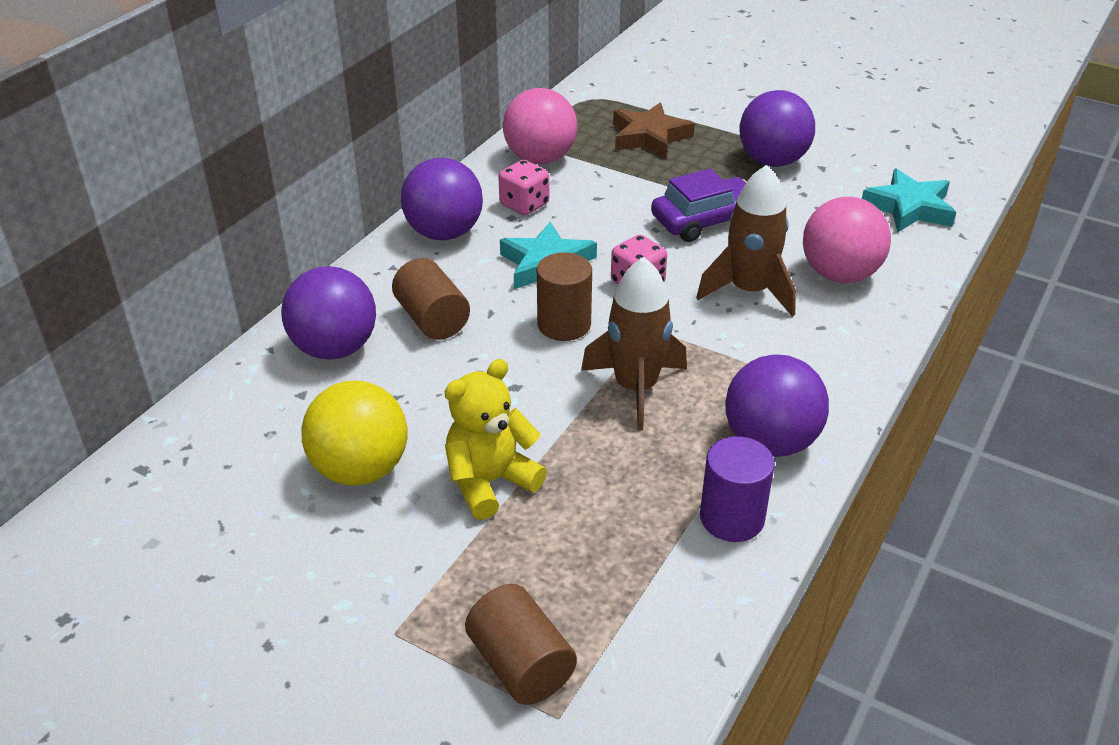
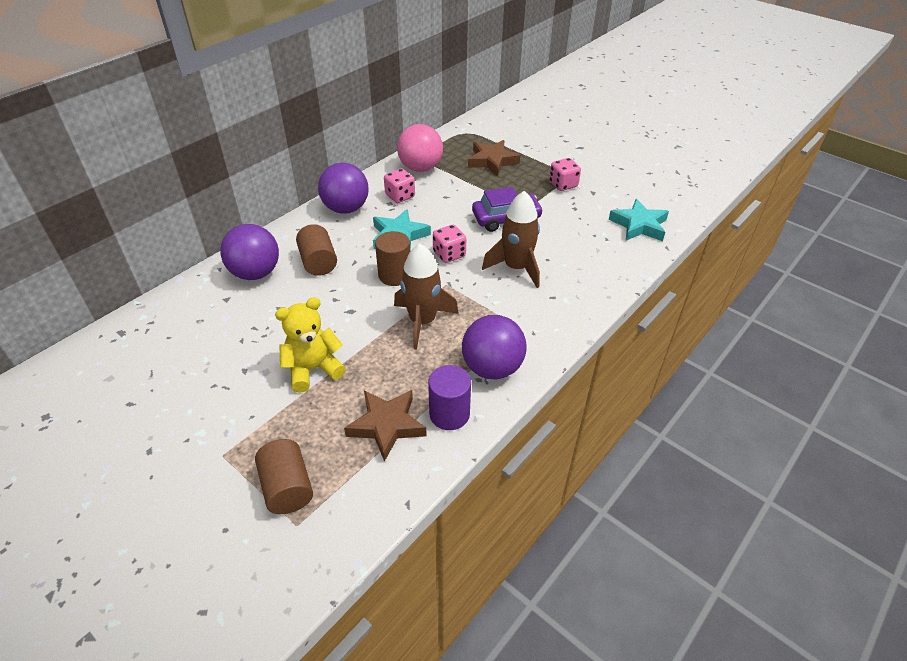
camera: 10 degrees right, 5 degrees up
yellow ball [302,380,408,486] -> none
purple ball [740,90,815,167] -> pink dice [549,158,581,191]
pink ball [803,197,891,283] -> none
none -> brown star [344,390,427,462]

